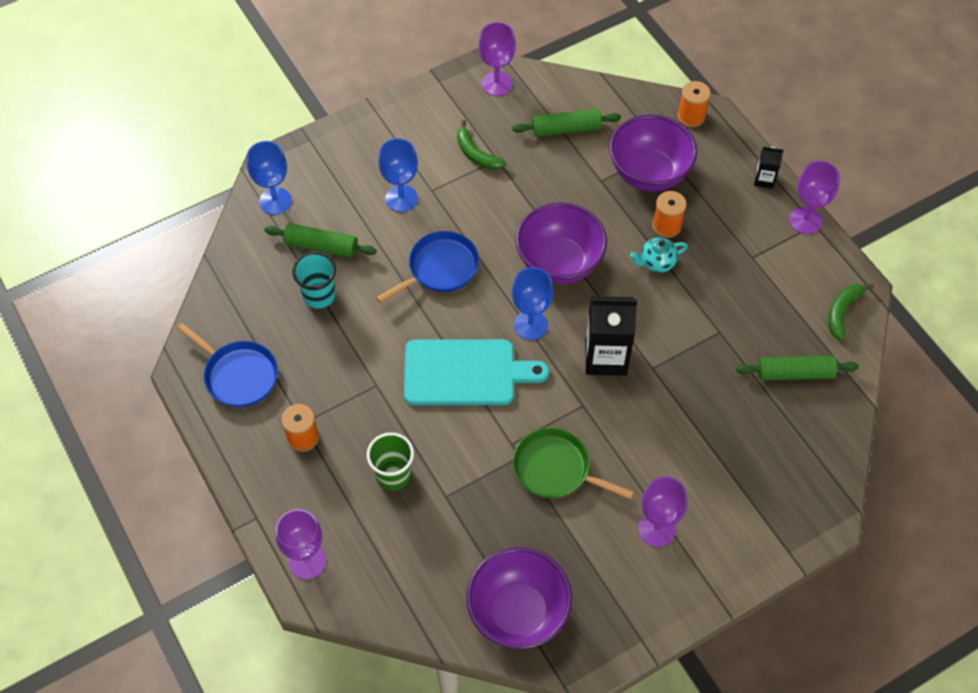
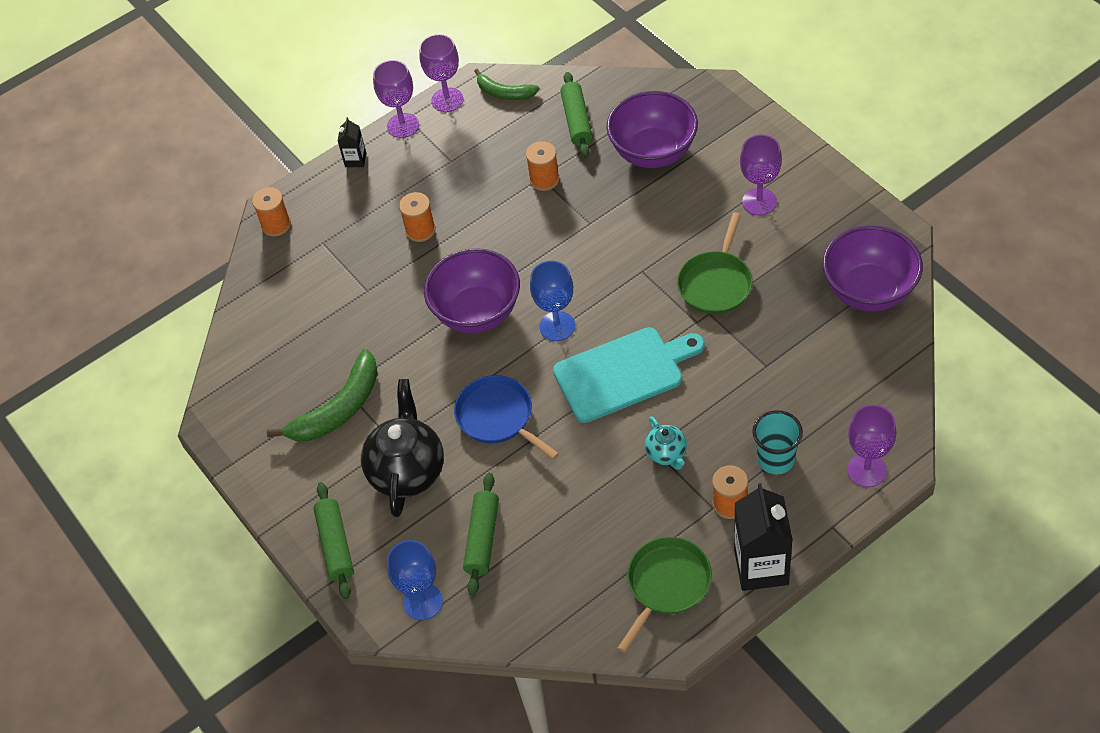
camera: 90 degrees left, 5 degrees down
blue pan [177,323,278,407] -> green pan [617,537,712,653]
turquoise cup [292,252,336,309] -> turquoise cup moved to [752,410,803,474]
green cup [367,432,414,491] -> none
blue goblet [378,138,418,212] -> black teapot [361,379,444,517]
turquoise cutting board [404,339,549,405] -> turquoise cutting board turned 75 degrees clockwise [553,327,705,423]
green banana [457,120,506,170] -> green banana [267,349,378,441], size x1.65
purple goblet [479,22,516,96] -> purple goblet moved to [419,34,463,112]
green rolling pin [512,109,621,137] -> green rolling pin moved to [313,482,354,599]
black carton [586,296,637,376] -> black carton moved to [734,483,793,591]
purple bowl [609,114,697,191] -> purple bowl moved to [607,91,698,168]
turquoise teapot [630,238,688,273] -> turquoise teapot moved to [645,416,687,470]
none -> orange spool [526,141,559,191]

